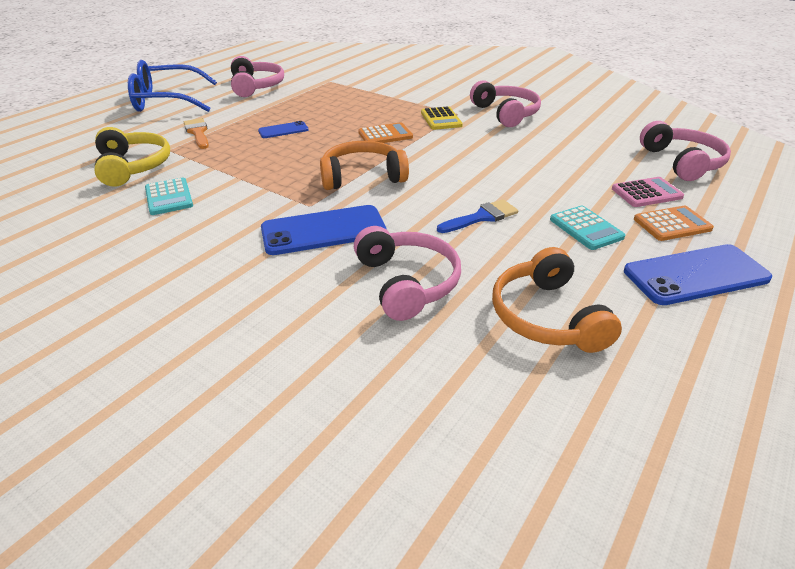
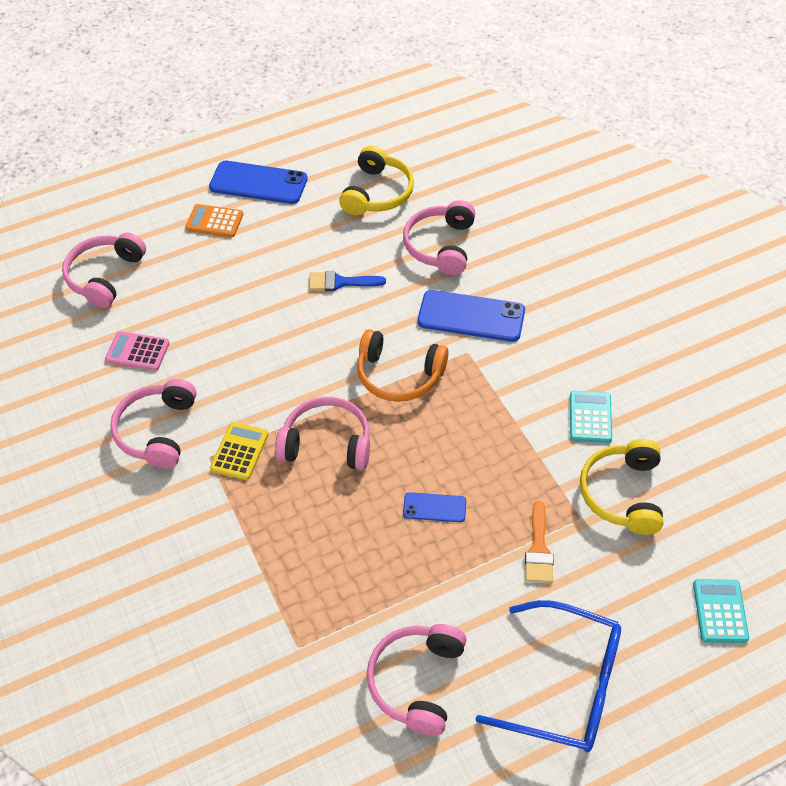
camera: 150 degrees left, 15 degrees up
orange calculator [358,122,413,143] -> pink headphones [275,397,370,470]
orange headphones [492,247,622,353] -> yellow headphones [339,146,414,215]
turquoise calculator [550,206,625,250] -> turquoise calculator moved to [693,579,749,643]
pink calculator [612,177,684,207] -> pink calculator moved to [105,331,170,371]

